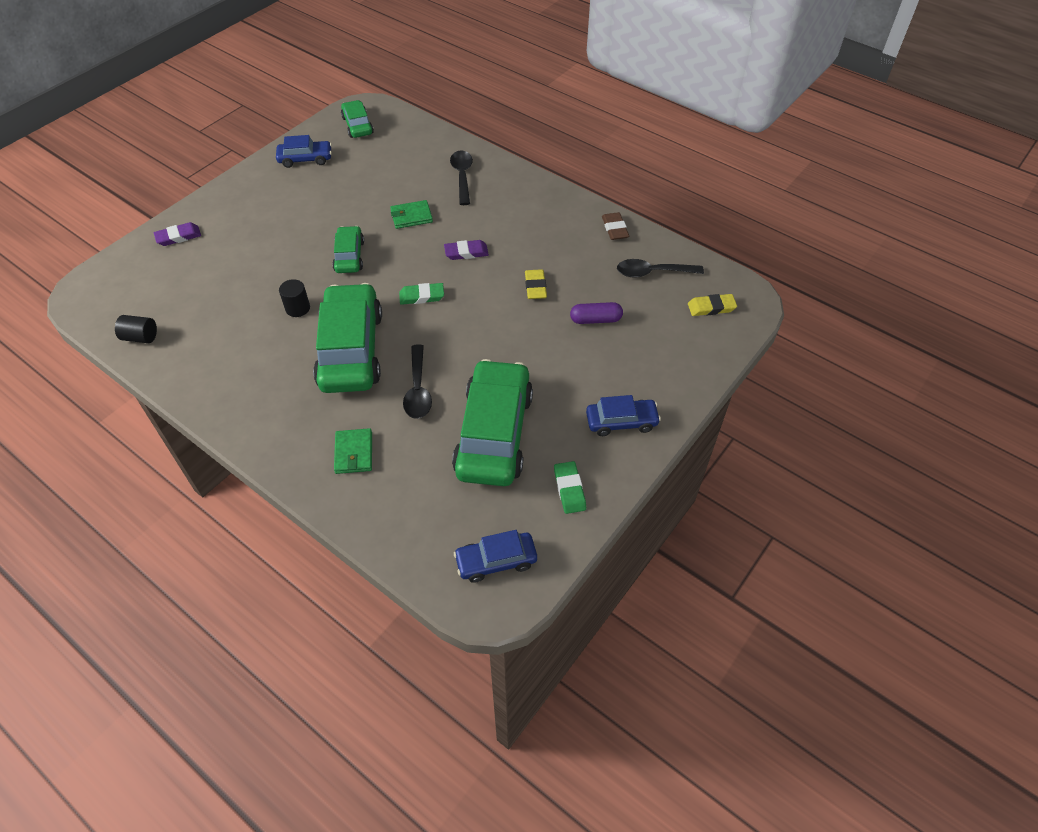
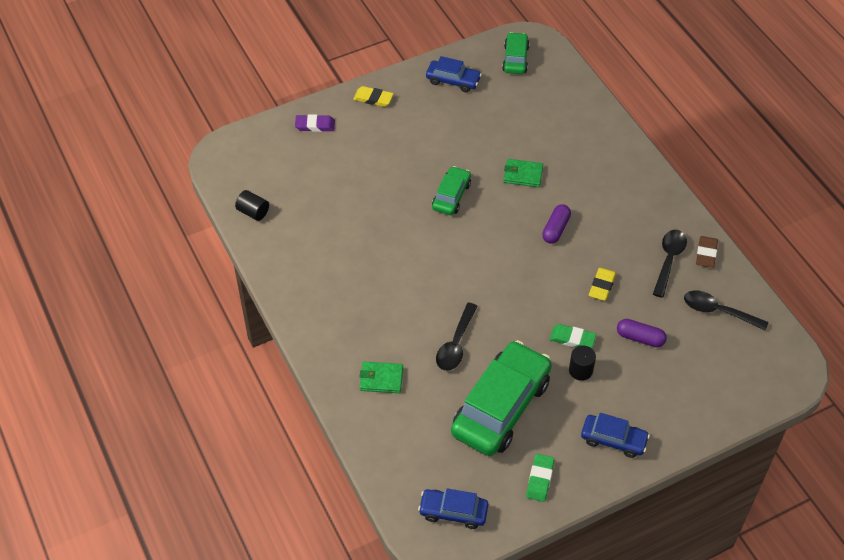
camera: 25 degrees right, 0 degrees up
black cylinder [279,279,310,317] -> black cylinder moved to [569,345,596,381]
green car [313,283,382,393] -> none
green wallet [334,428,372,474] -> green wallet turned 75 degrees clockwise [360,362,403,393]
green eraser [399,283,444,305] -> green eraser moved to [550,324,597,348]
purple eraser [444,240,489,260] -> purple capsule [542,204,571,243]
black spoon [450,150,473,205] -> black spoon moved to [653,230,687,298]
yellow eraser [688,294,737,316] -> yellow eraser moved to [353,86,394,107]

